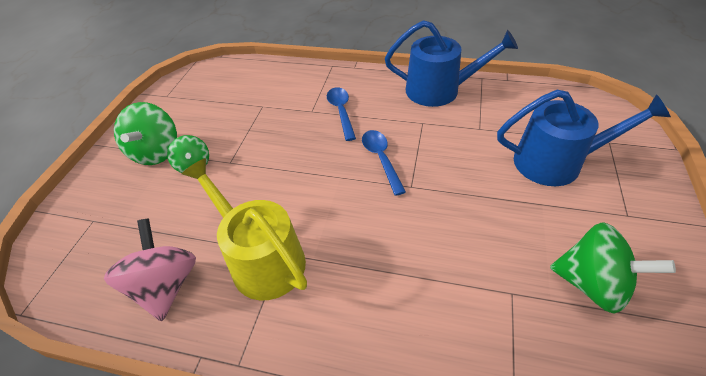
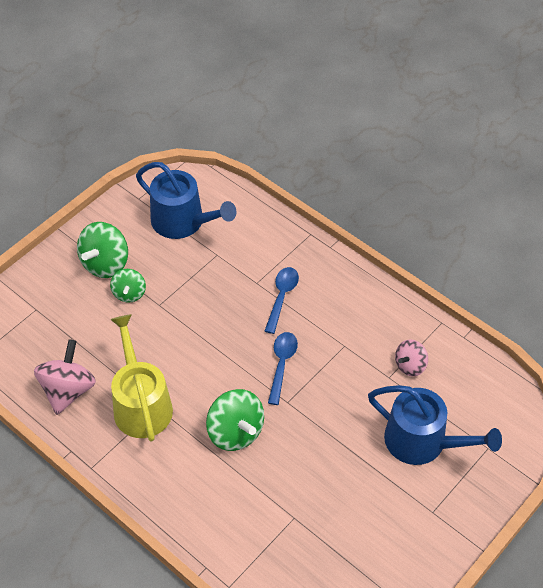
camera: 25 degrees right, 5 degrees up
blue watering can [385,20,518,107] -> blue watering can moved to [136,162,237,239]
green spinning top [550,222,676,313] -> green spinning top moved to [206,389,264,451]
none -> pink spinning top [395,339,428,376]

